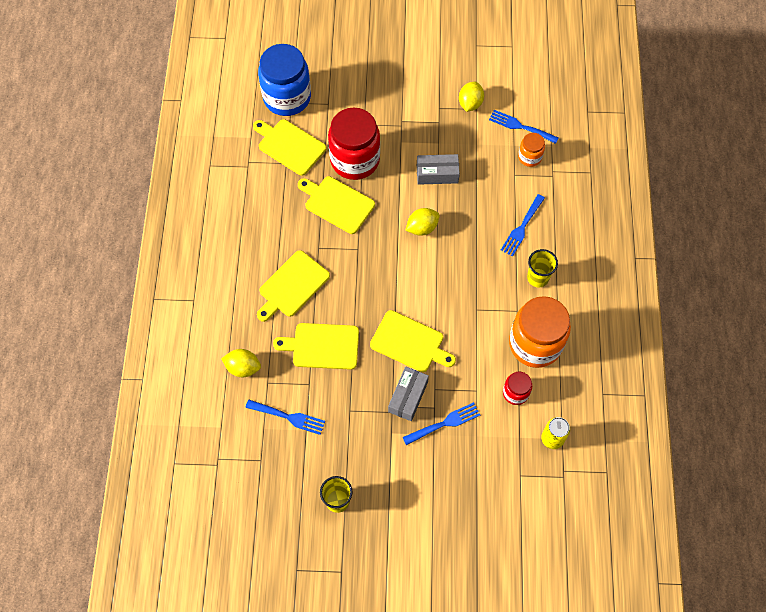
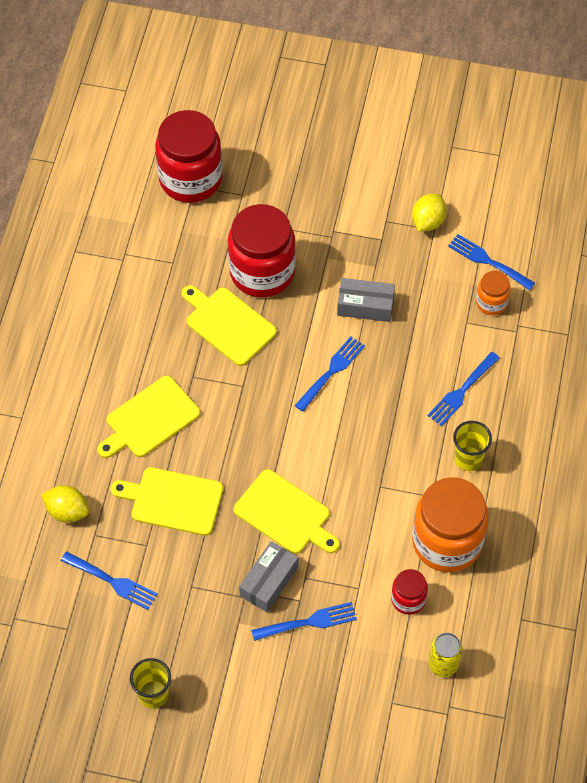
camera: 10 degrees right, 5 degrees down
yellow cutting board [253,119,327,176] -> none
blue jar [258,44,311,116] -> red jar [155,110,222,203]
yellow lemon [405,208,440,236] -> blue fork [295,336,365,412]

